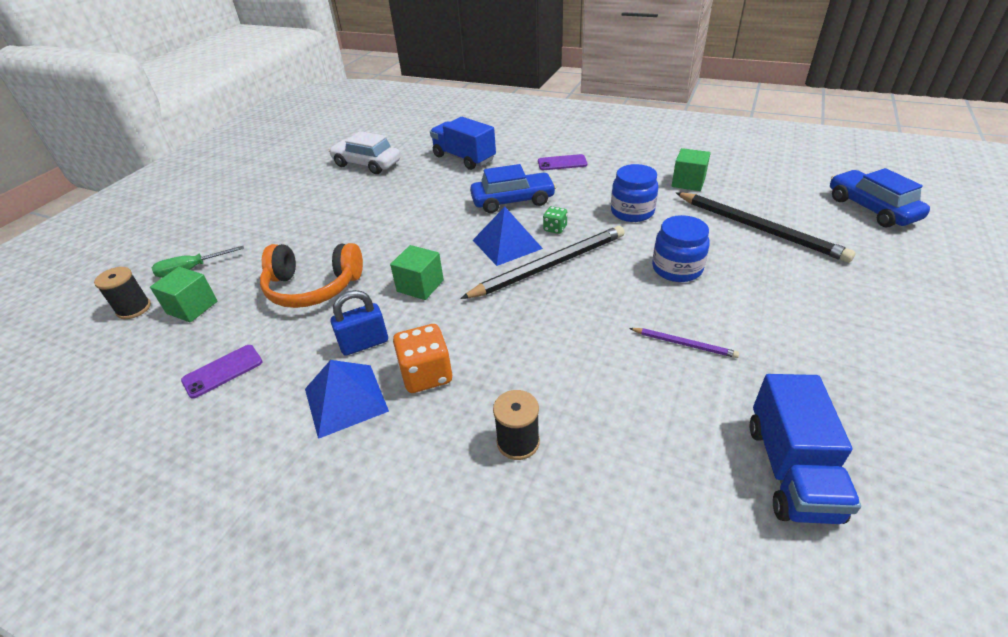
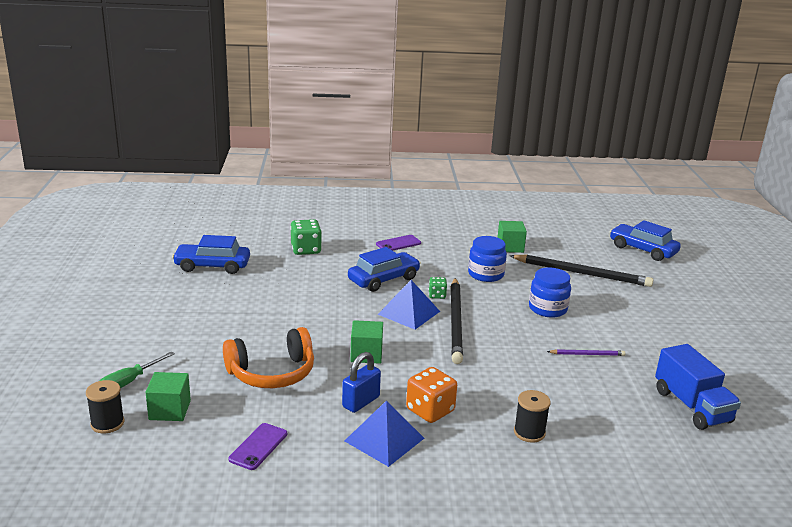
camera: 30 degrees left, 15 degrees down
white car [329,131,400,174] -> blue car [172,235,250,274]
blue truck [430,117,496,170] -> green dice [290,219,322,255]
black pencil [460,226,625,299] -> black pencil turned 150 degrees clockwise [451,278,463,364]

